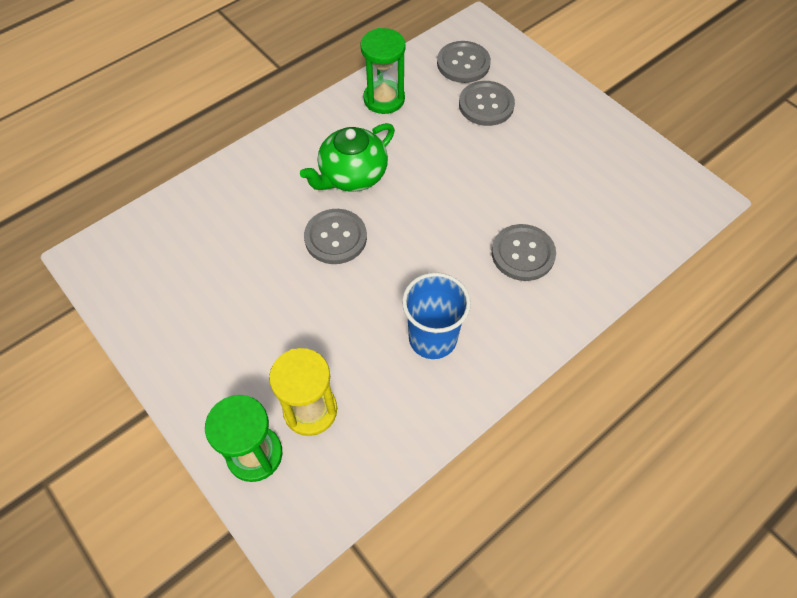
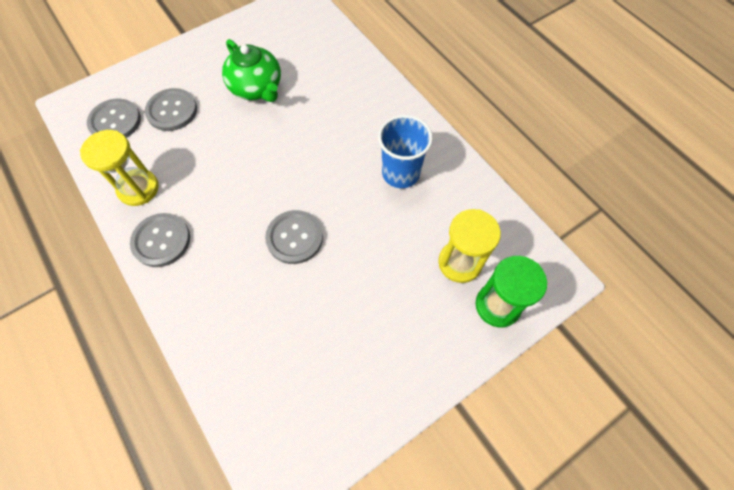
camera: 85 degrees left, 5 degrees up
green teapot [300,123,395,192] -> green teapot moved to [222,39,281,102]
green hourglass [360,28,406,114] -> yellow hourglass [80,130,159,206]
grey button [492,224,556,281] -> grey button moved to [130,213,190,267]

